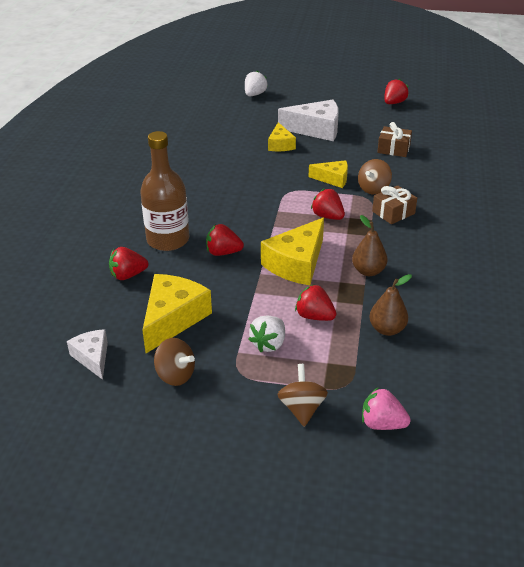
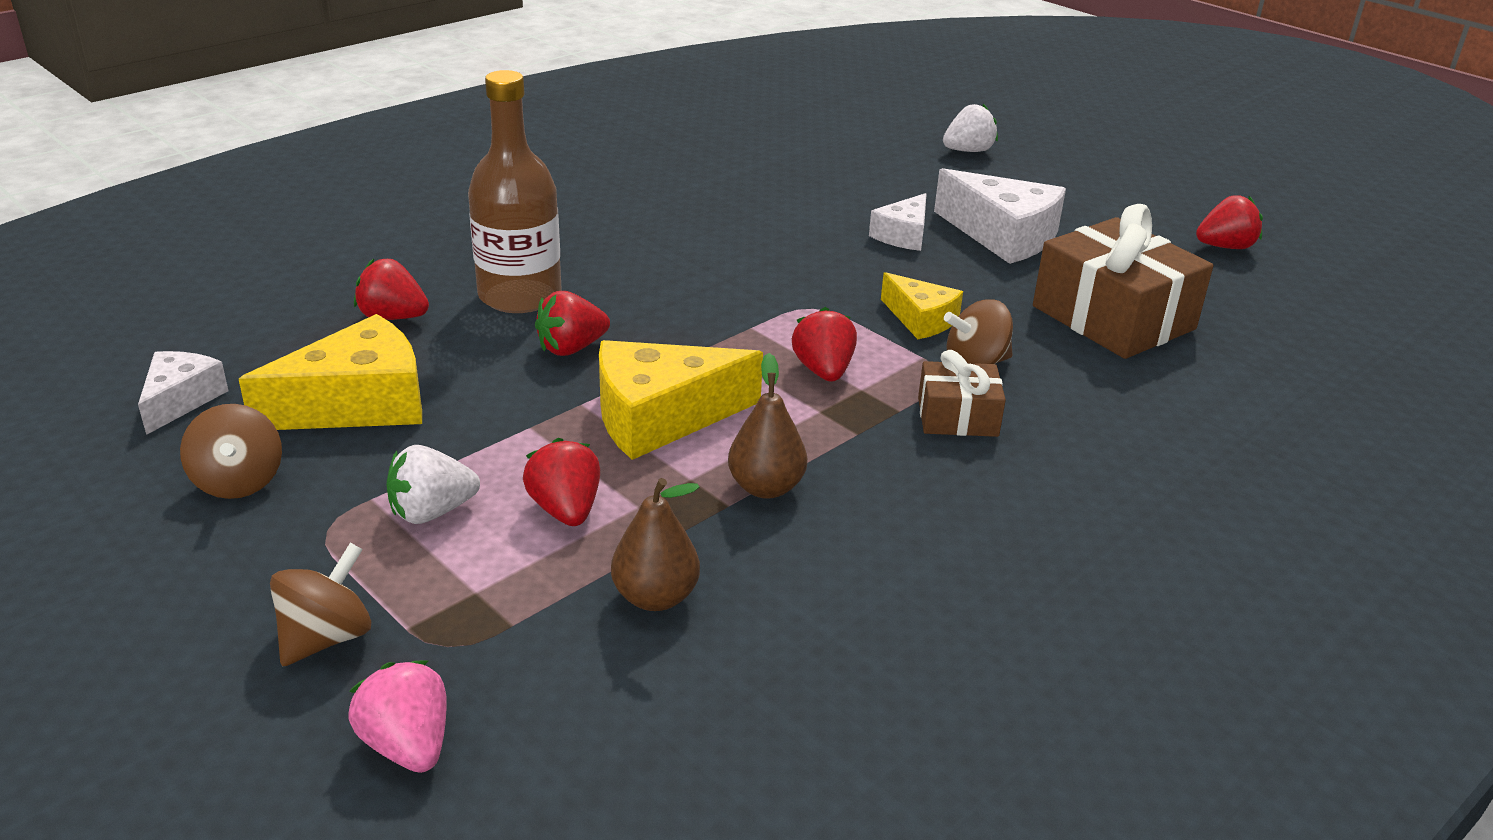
camera: 35 degrees right, 5 degrees down
red strawberry [206,224,244,256] -> red strawberry turned 75 degrees counterclockwise [535,291,610,356]
yellow cheese [268,122,296,151] -> white cheese [869,193,927,251]
brown gift [377,122,412,157] -> brown gift [1033,204,1213,359], size x1.88

